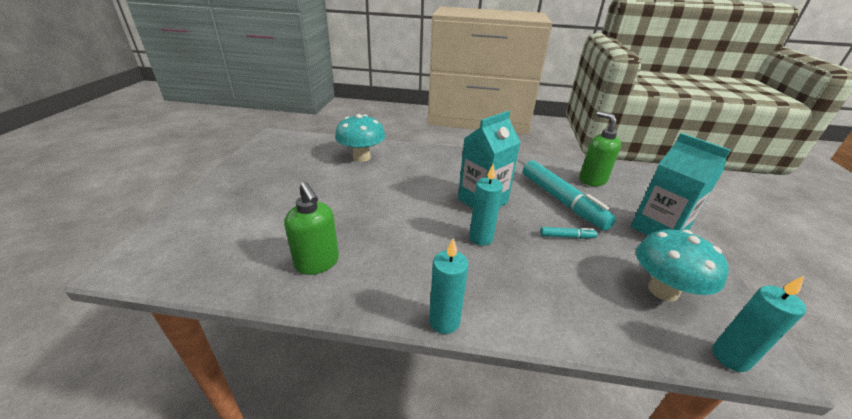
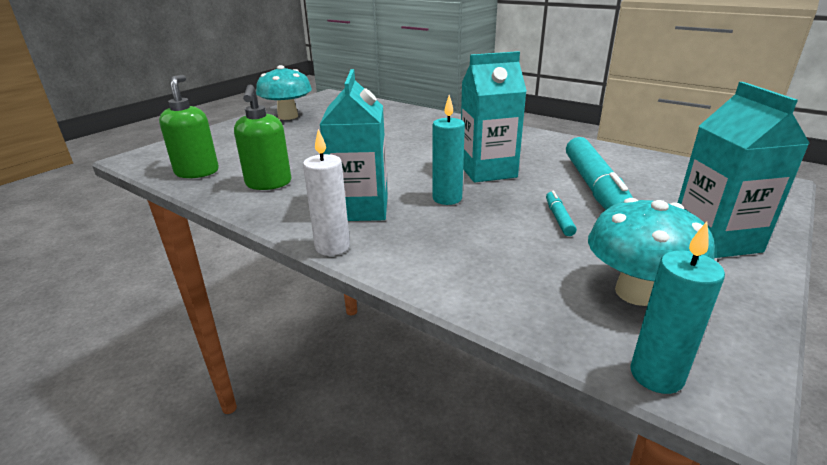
camera: 30 degrees right, 5 degrees down
turquoise mushroom [335,114,385,162] -> turquoise mushroom moved to [256,65,312,120]
turquoise candle [429,238,469,334] -> white candle [303,129,350,256]
turquoise marker [540,227,597,239] -> turquoise marker turned 120 degrees counterclockwise [546,191,577,236]
green soap dispenser [579,111,621,186] -> green soap dispenser moved to [159,75,219,178]
none -> turquoise carton [319,69,388,221]

